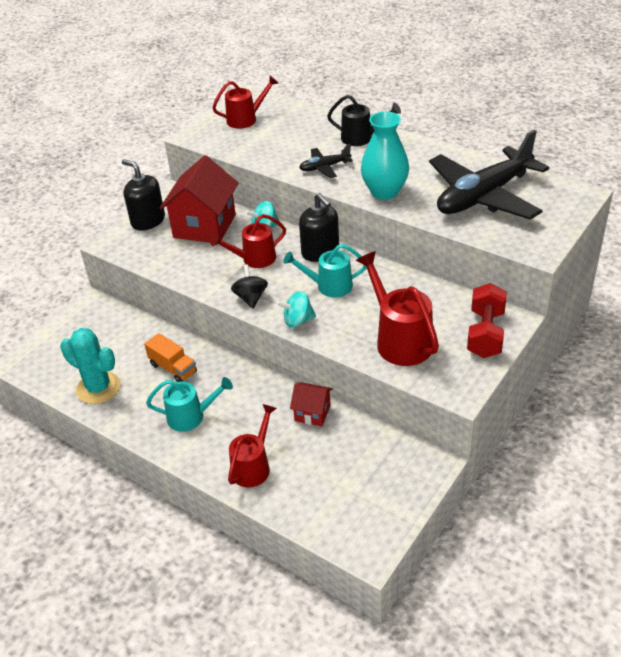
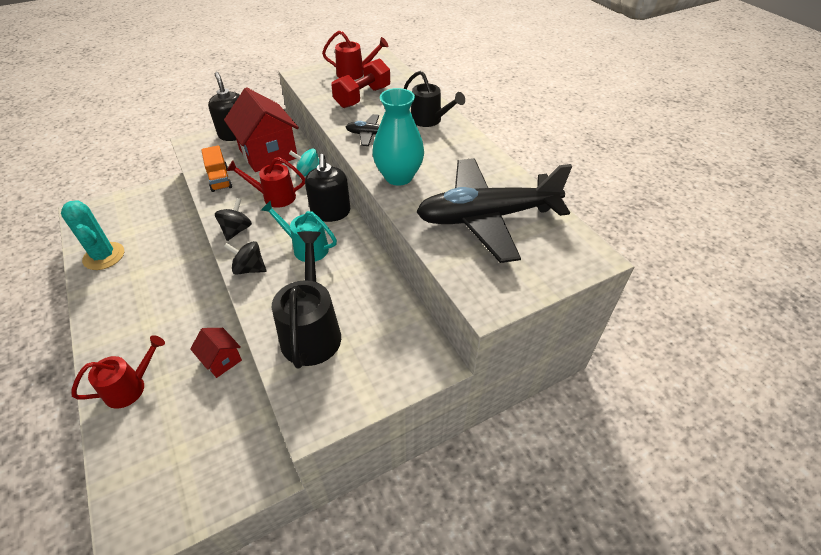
camera: 25 degrees right, 5 degrees up
orange truck [144,333,197,382] -> orange truck moved to [201,145,232,192]
turquoise watering can [146,377,233,431] -> none
red house [160,155,238,243] -> red house turned 75 degrees counterclockwise [224,87,299,172]
turquoise spinning top [276,291,316,328] -> black spinning top [224,241,266,275]
red watering can [356,251,439,366] -> black watering can [272,231,341,369]
red dumbbell [467,283,507,358] -> red dumbbell moved to [331,58,390,108]

